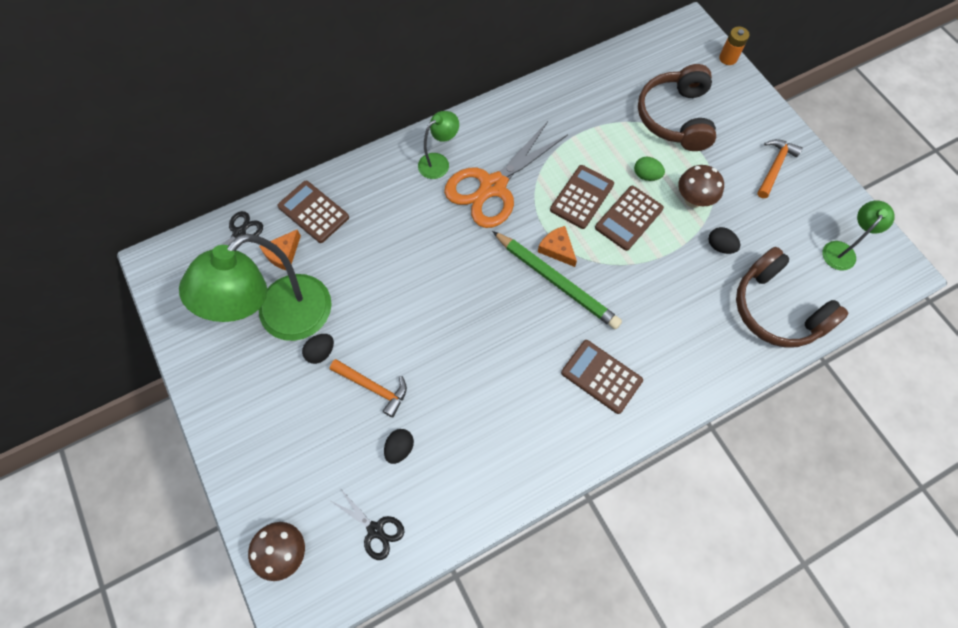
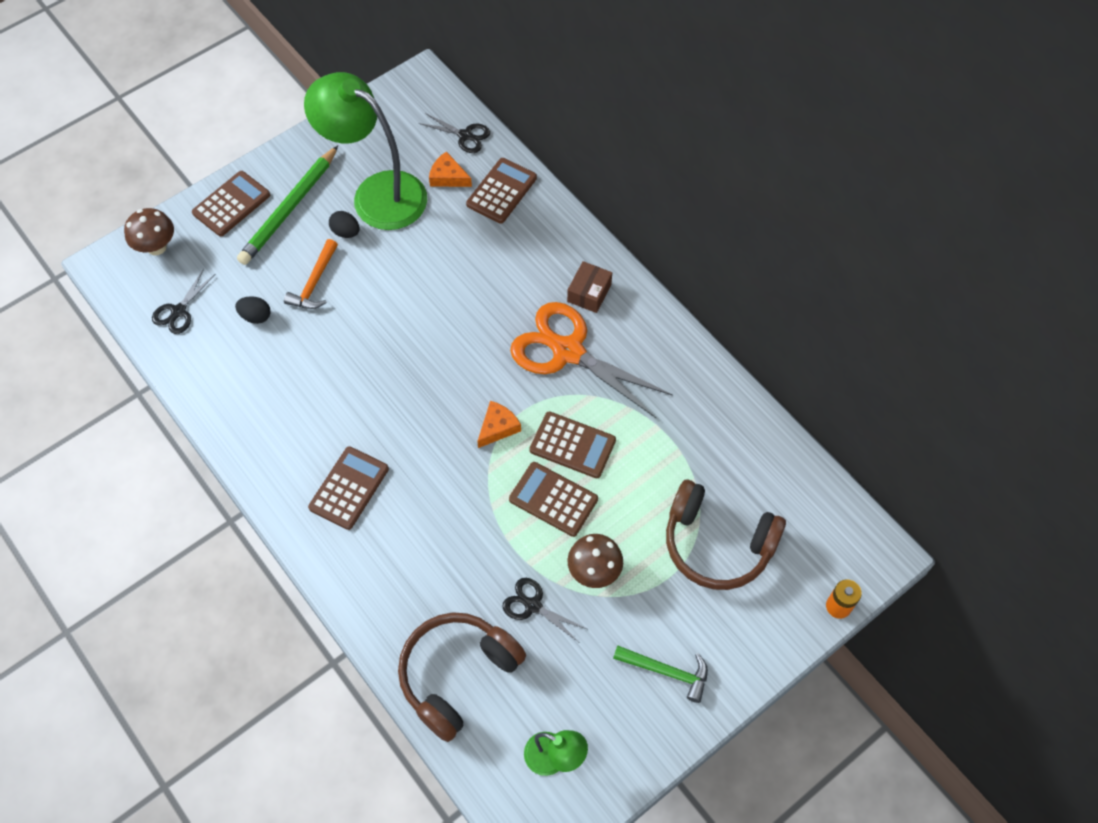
camera: 80 degrees right, 5 degrees down
green lamp [418,111,459,179] -> brown box [567,261,612,313]
green pencil [492,231,622,329] -> green pencil moved to [237,146,338,265]
green egg [634,157,665,181] -> none
brown headphones [638,64,716,151] -> brown headphones turned 150 degrees counterclockwise [666,480,786,590]
black egg [708,227,740,254] -> black scissors [502,578,589,642]
orange hammer [757,139,803,198] -> green hammer [613,645,708,703]
none -> brown calculator [192,171,270,236]

